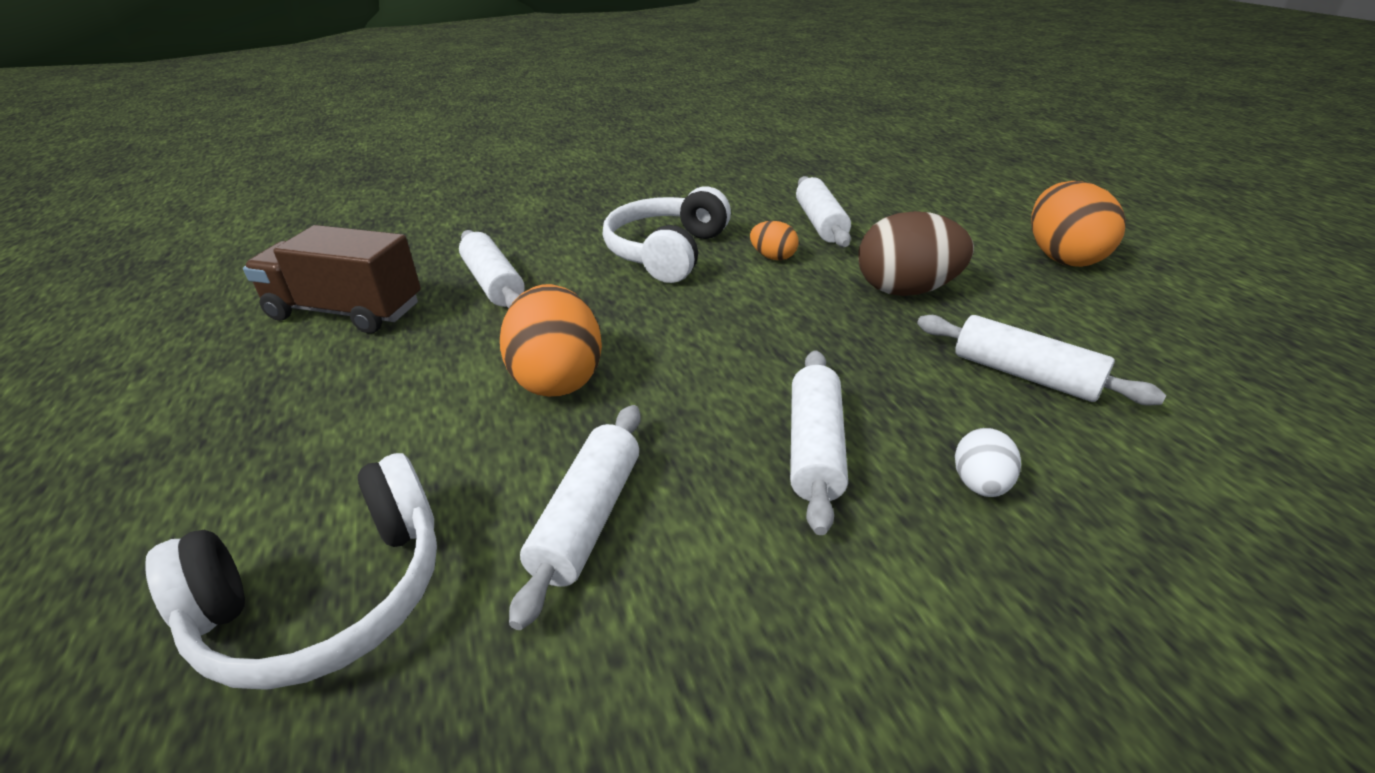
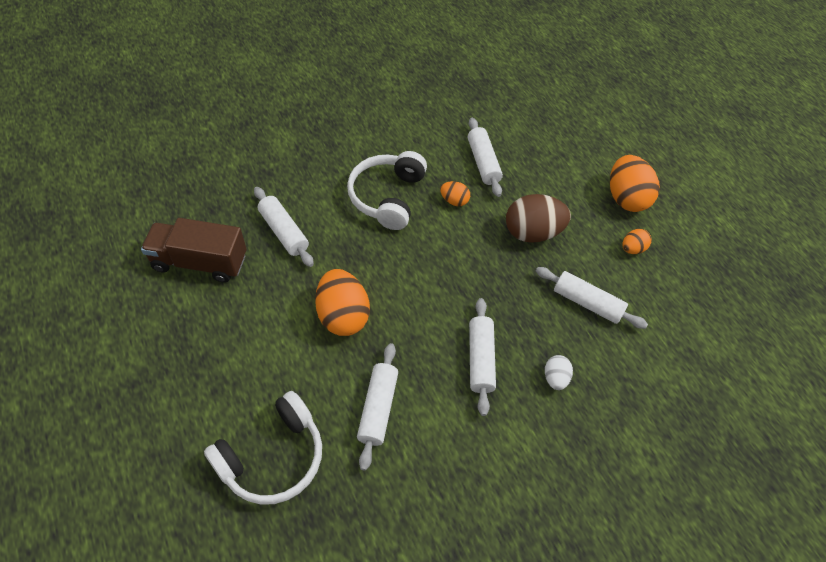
camera: 10 degrees left, 20 degrees up
none -> orange egg [622,229,652,254]

